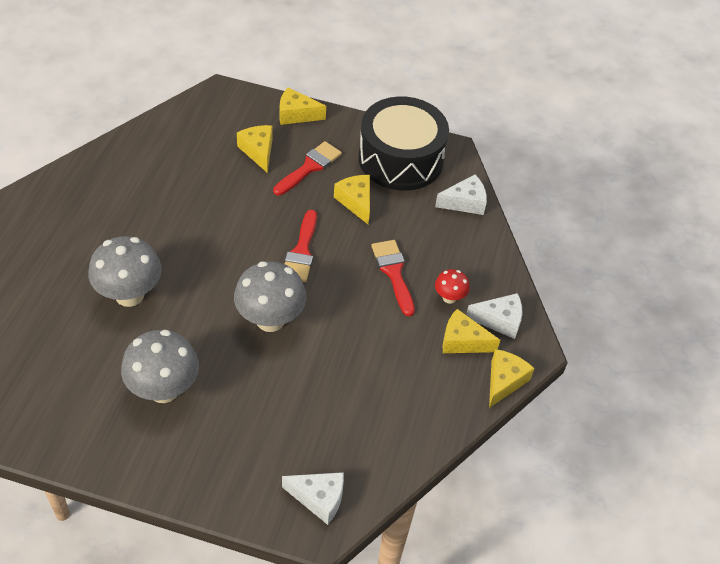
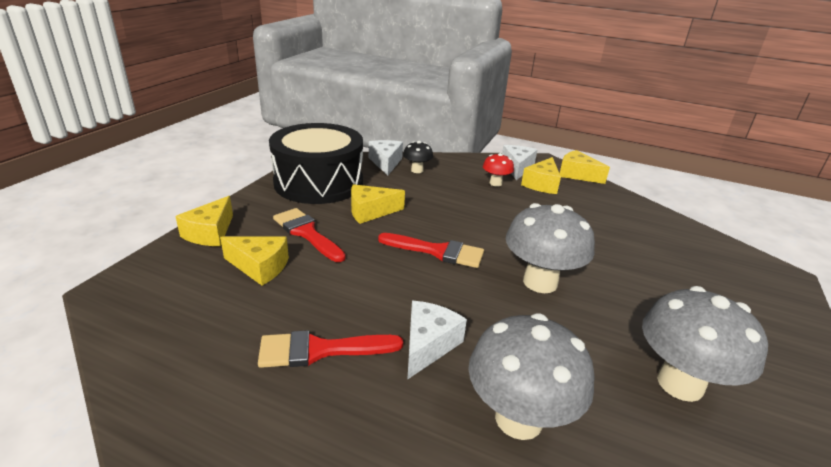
camera: 80 degrees left, 20 degrees down
yellow cheese [237,125,273,173] -> yellow cheese turned 150 degrees counterclockwise [220,236,289,286]
white cheese [282,472,344,525] -> white cheese moved to [407,301,467,380]
red brush [371,240,415,317] -> red brush moved to [258,330,403,368]
none -> black mushroom [403,141,433,173]

